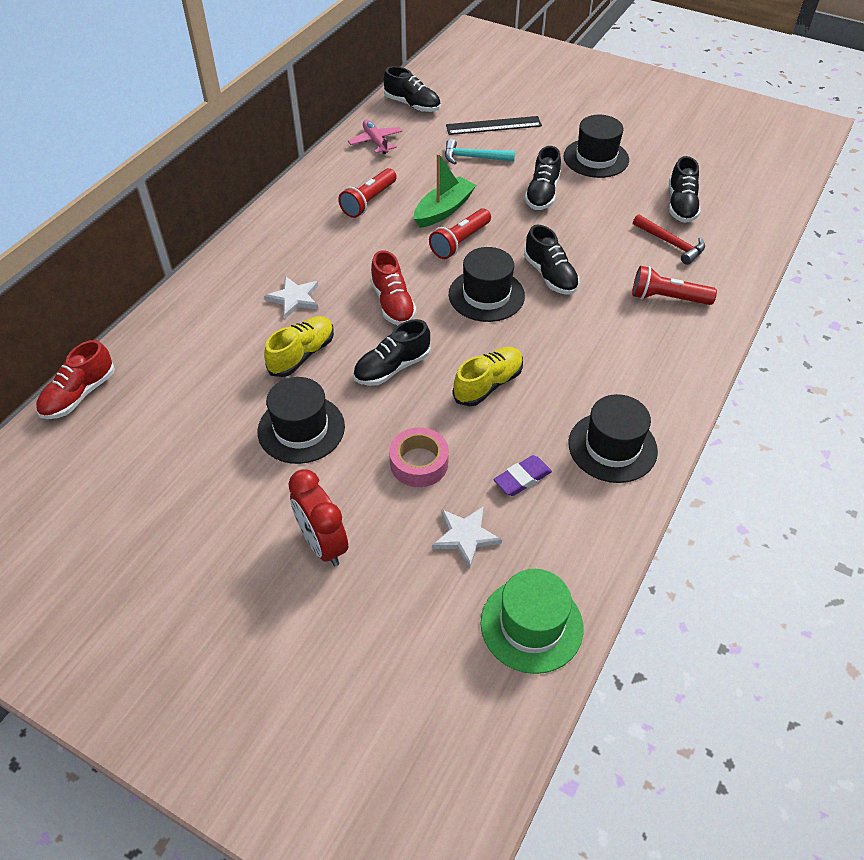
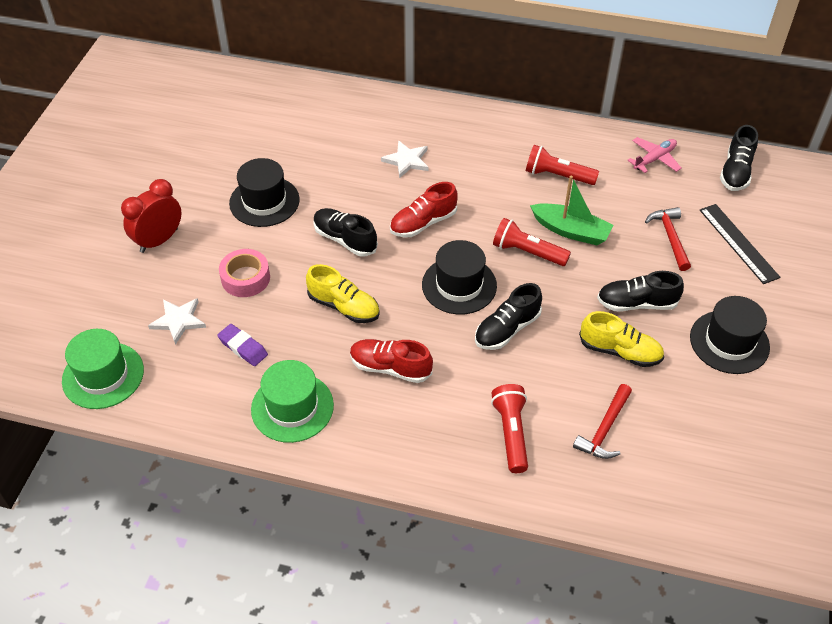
camera: 75 degrees right, 0 degrees up
red shoe [36,340,115,419] -> red shoe moved to [350,339,433,383]
yellow shoe [264,316,334,377] -> yellow shoe moved to [579,311,664,367]
turquoise hammer [445,139,515,164] -> red hammer [645,207,691,271]
black hat [569,394,658,483] -> green hat [251,360,334,443]
black shoe [669,156,701,223] -> none

